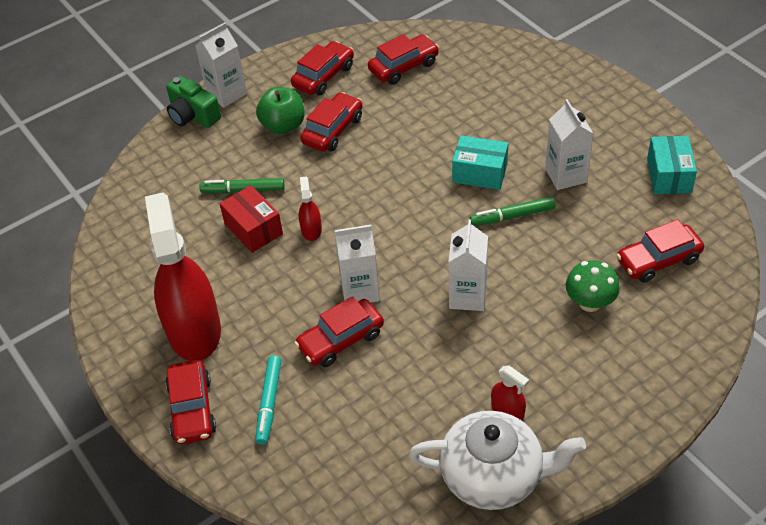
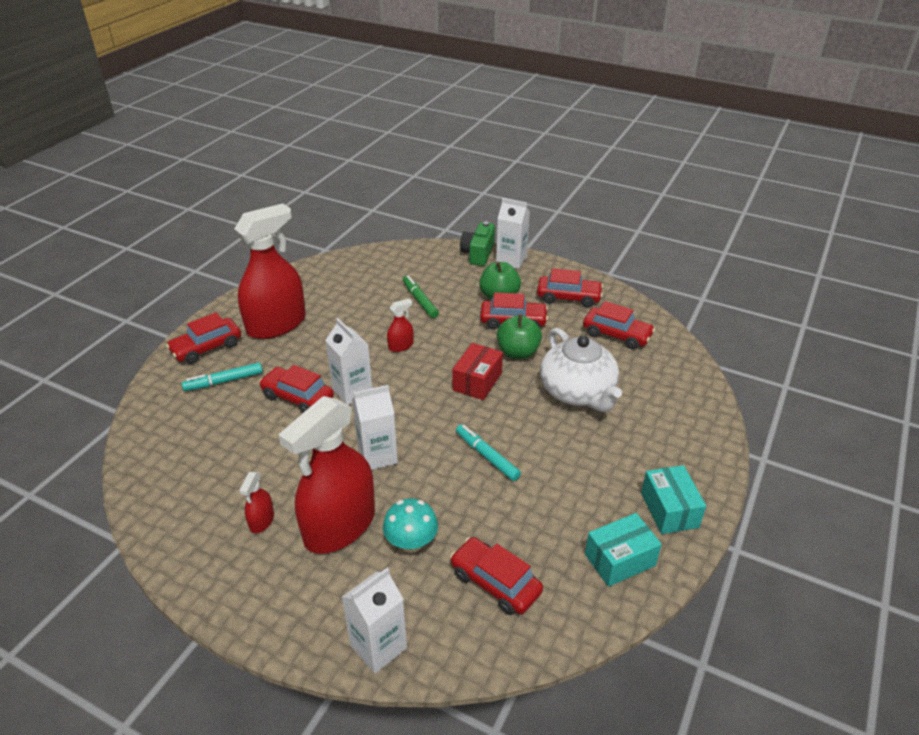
camera: 60 degrees right, 10 degrees down
red box [220,185,283,253] -> red box moved to [452,343,503,400]
white teapot [409,411,586,510] -> white teapot moved to [540,328,622,412]
turquoise box [452,135,508,190] -> turquoise box moved to [641,465,706,534]
green marker [470,197,556,226] -> turquoise marker [456,424,521,481]
white carton [545,99,594,190] -> white carton moved to [342,568,407,674]
green mushroom [565,260,620,312] -> turquoise mushroom [383,499,438,553]
none -> red spray bottle [278,396,375,554]
none -> green apple [497,314,542,359]

